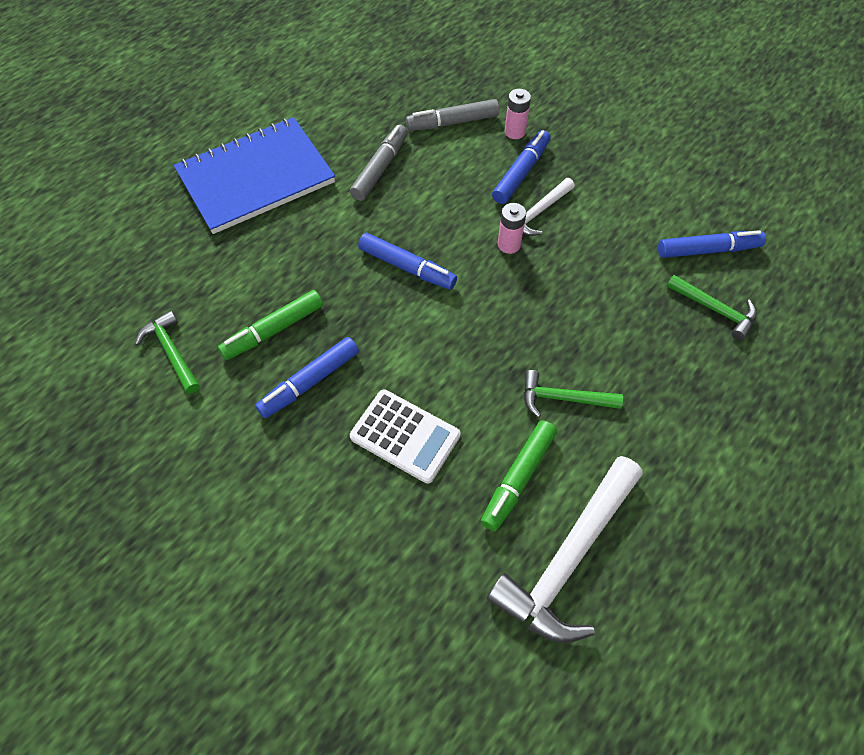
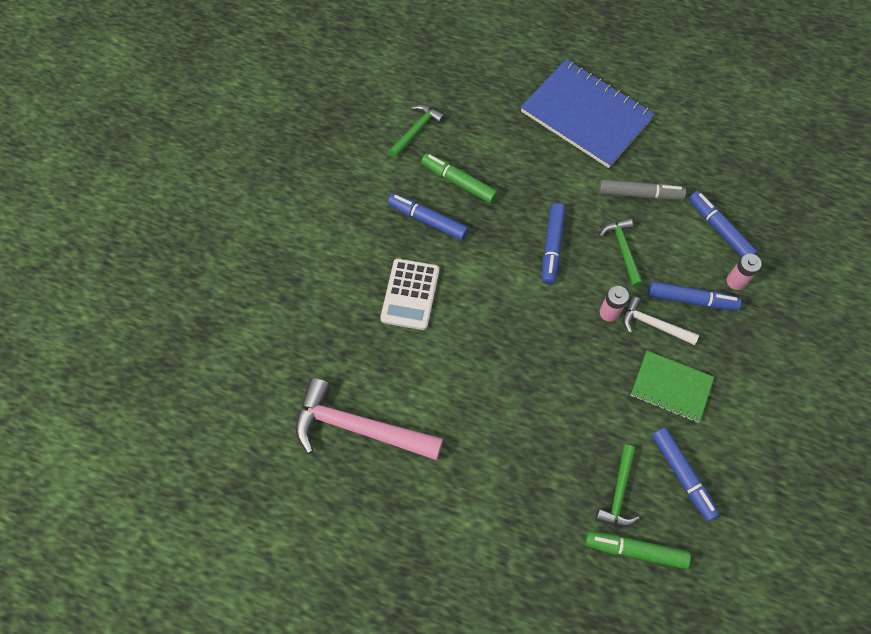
camera: 70 degrees right, 5 degrees up
grey marker [406,99,500,131] -> blue marker [689,191,758,257]
green marker [481,420,557,531] -> green marker moved to [585,531,691,569]
white hammer [487,456,643,643] -> pink hammer [295,378,443,460]
green hammer [524,370,623,418] -> green hammer moved to [599,218,643,287]
none -> green notebook [631,351,714,422]

